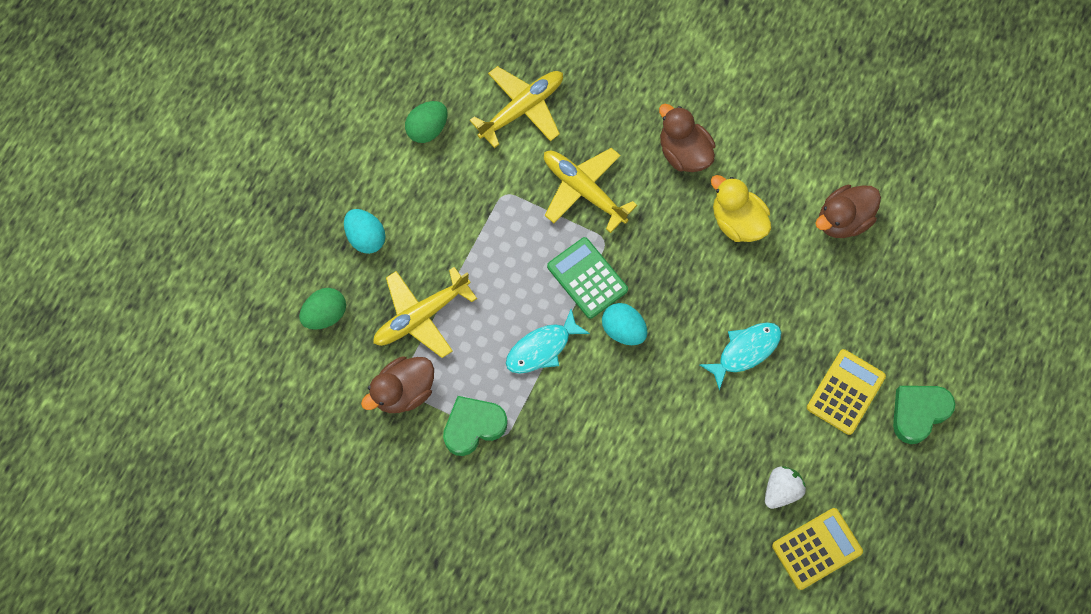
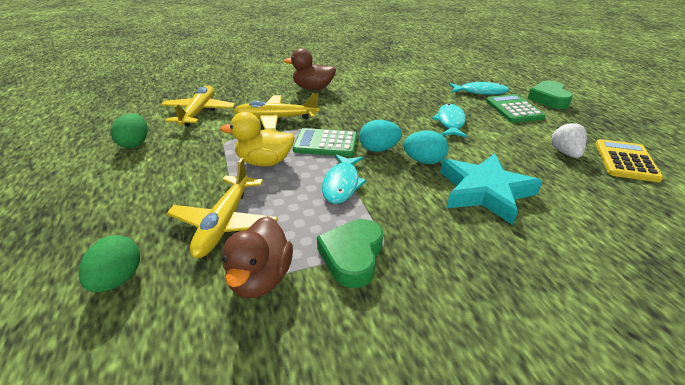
camera: 45 degrees left, 35 degrees down
turquoise egg [344,209,386,254] -> turquoise egg moved to [404,130,449,164]
yellow duck [711,175,771,242] -> yellow duck moved to [220,112,294,166]
yellow calculator [807,349,886,435] -> green calculator [486,94,545,123]
brown duck [815,185,881,238] -> none
none -> turquoise star [440,153,543,225]
none -> turquoise fish [449,82,509,95]

